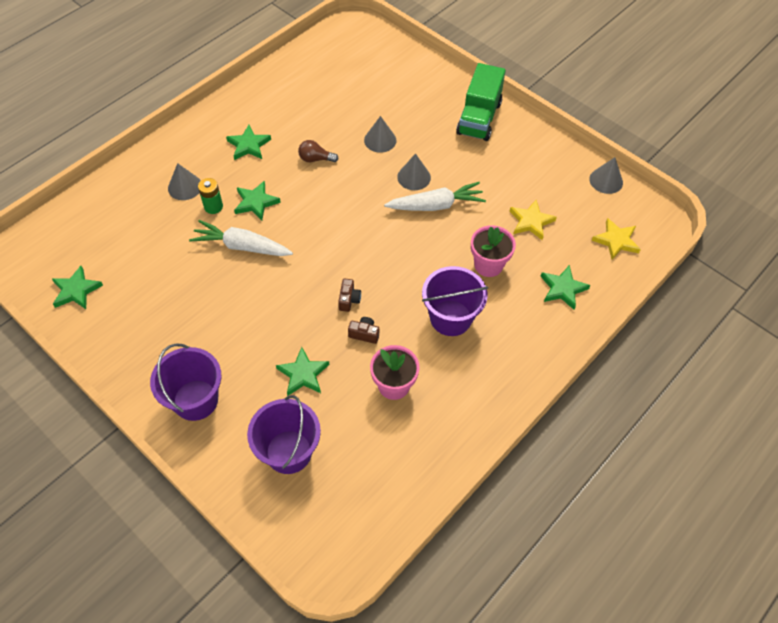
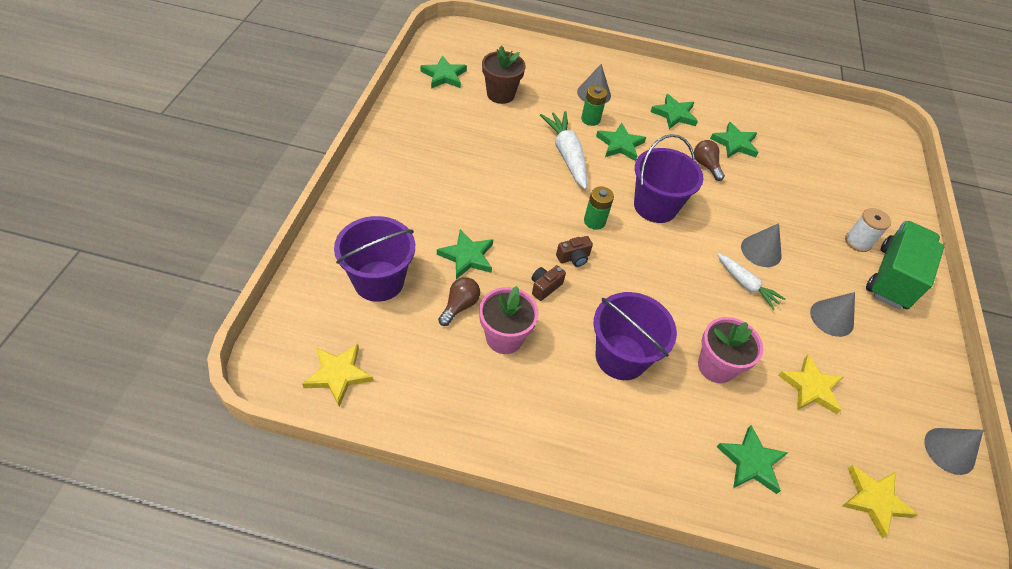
camera: 55 degrees right, 5 degrees down
purple bucket [150,343,221,421] -> purple bucket moved to [634,134,703,223]
brown camera [348,317,379,344] -> brown camera turned 120 degrees counterclockwise [531,265,566,301]
grey cone [364,116,396,153] -> grey cone moved to [810,292,855,337]
white carrot [384,182,486,211] -> white carrot [717,253,785,310], size x0.63
green truck [456,63,506,141] -> green truck turned 135 degrees clockwise [866,221,945,309]
none -> yellow star [302,344,373,407]
none -> brown light bulb [438,277,480,326]
none -> brown flower pot [482,46,526,104]
none -> green battery [584,186,614,230]
none -> green star [710,122,759,158]
none -> white spool [845,208,891,252]

